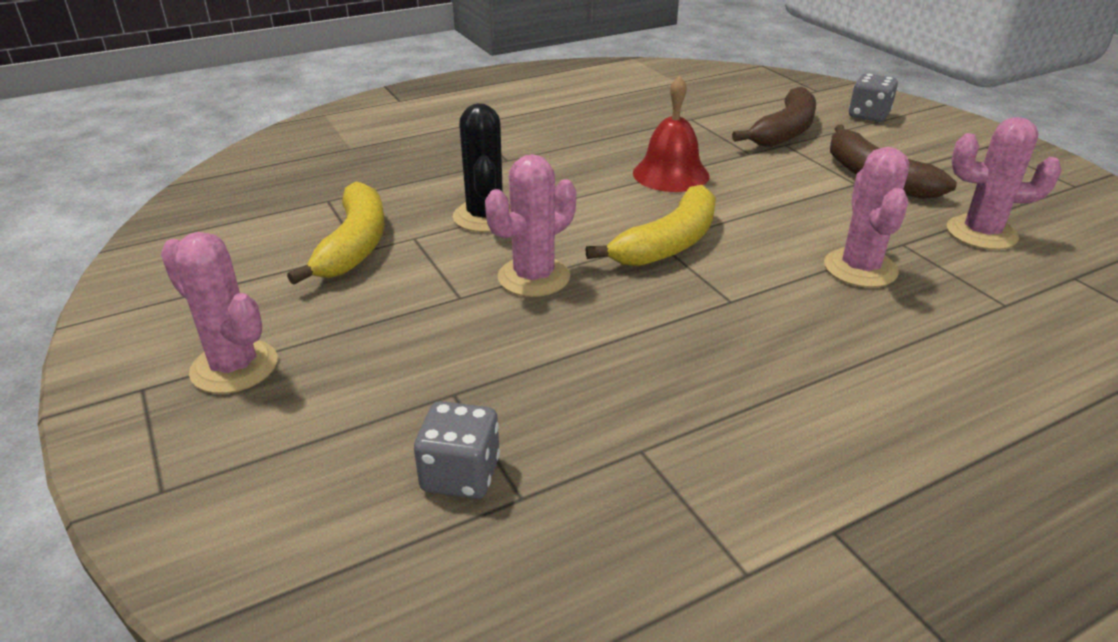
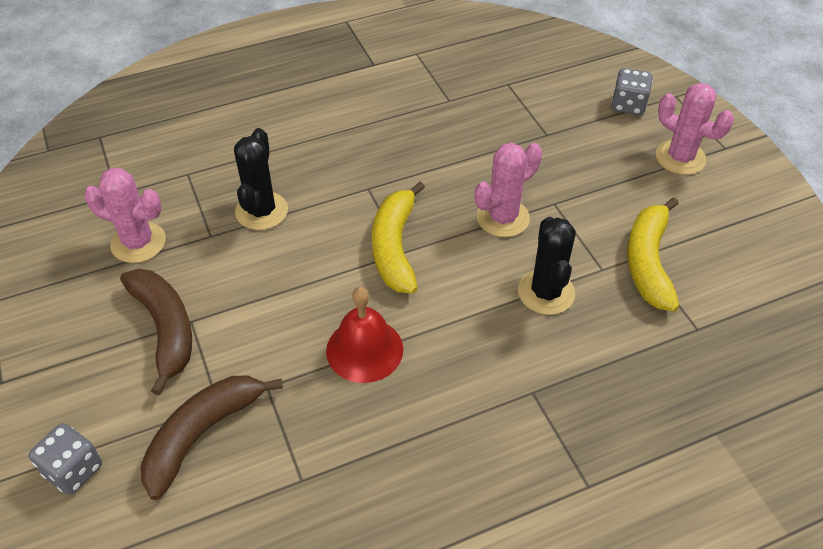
camera: 175 degrees left, 15 degrees up
grey dice [414,401,500,499] -> grey dice moved to [611,68,653,115]
yellow banana [585,185,716,266] -> yellow banana turned 45 degrees counterclockwise [372,181,425,294]
pink cactus [824,147,909,288] -> black cactus [234,128,288,230]

